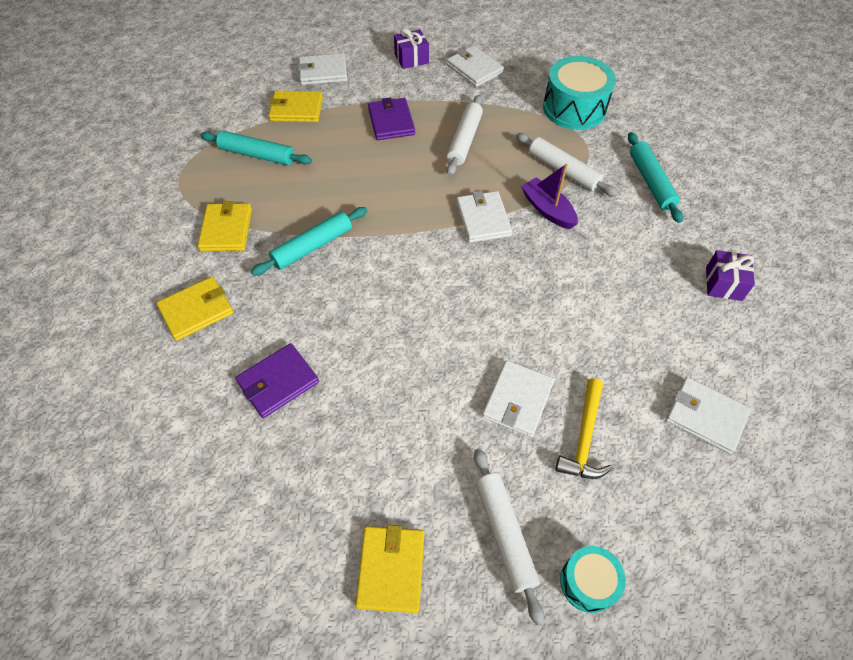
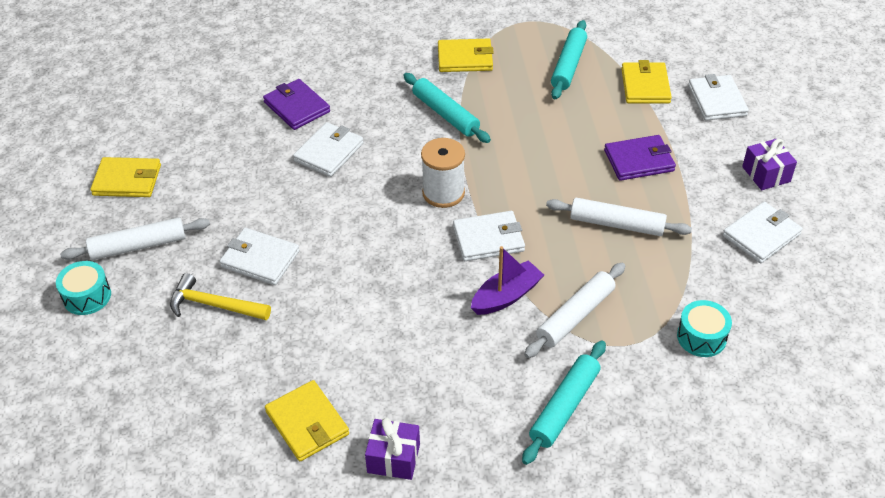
camera: 90 degrees right, 10 degrees down
yellow wallet [156,276,234,341] -> yellow wallet moved to [265,380,349,461]
turquoise drum [543,56,616,130] -> turquoise drum [677,300,732,357], size x0.55
turquoise rolling pin [628,132,683,223] -> turquoise rolling pin turned 45 degrees counterclockwise [522,341,606,465]
white wallet [666,377,751,454] -> white wallet moved to [293,122,364,177]
none -> white spool [421,138,465,208]

